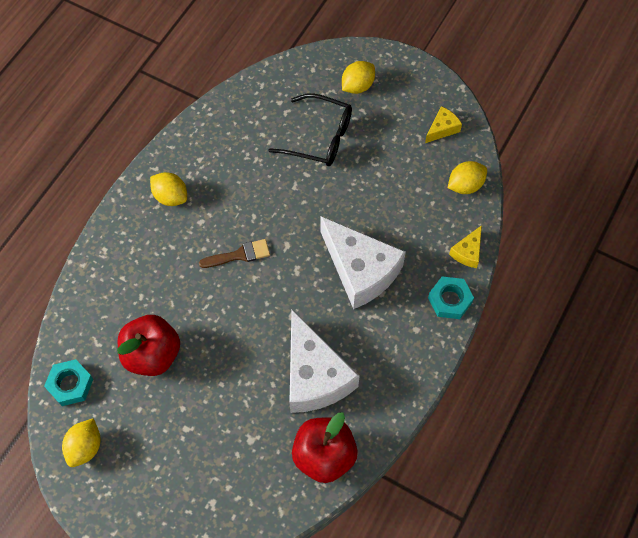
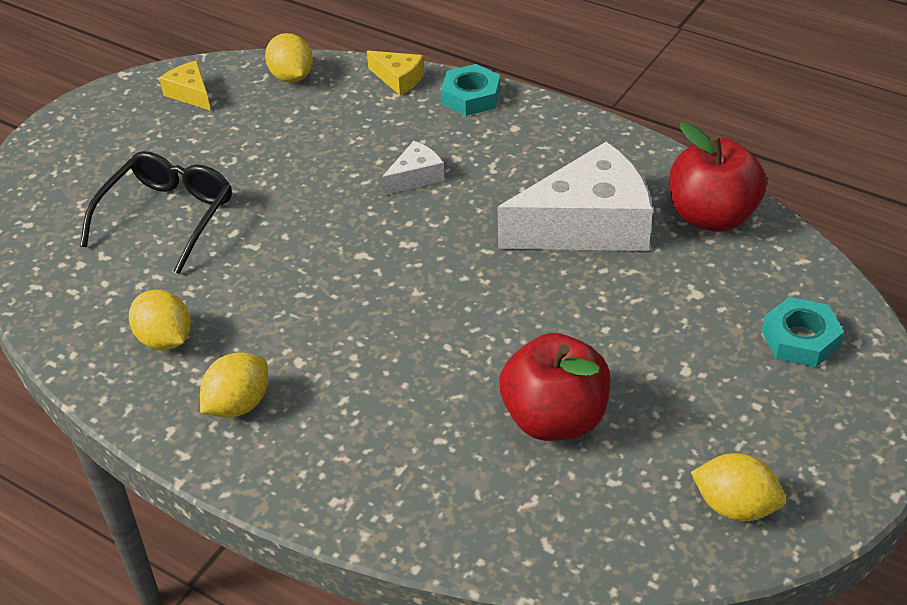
camera: 85 degrees left, 20 degrees down
turquoise nut [44,359,93,406] -> turquoise nut moved to [762,297,844,367]
brown brush [199,239,270,268] -> none
white cheese [320,216,406,309] -> white cheese [382,141,445,195], size x0.45
yellow lemon [342,61,375,94] -> yellow lemon moved to [129,290,191,350]

